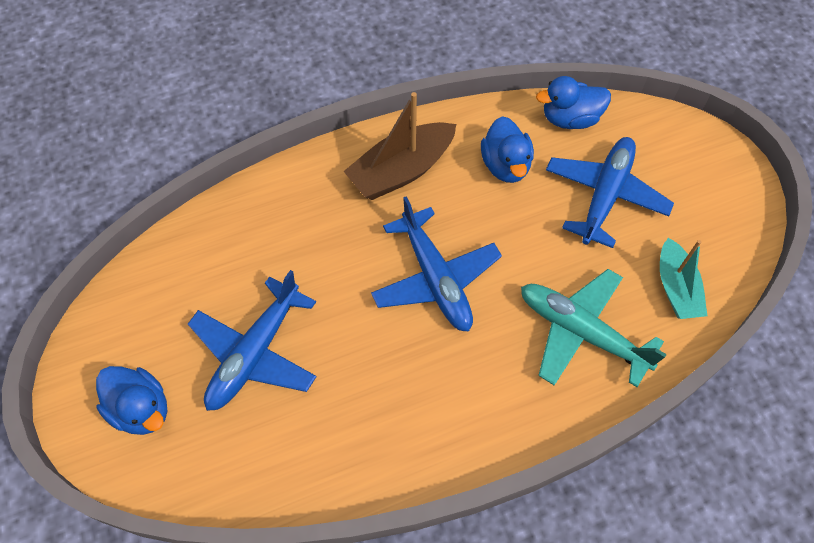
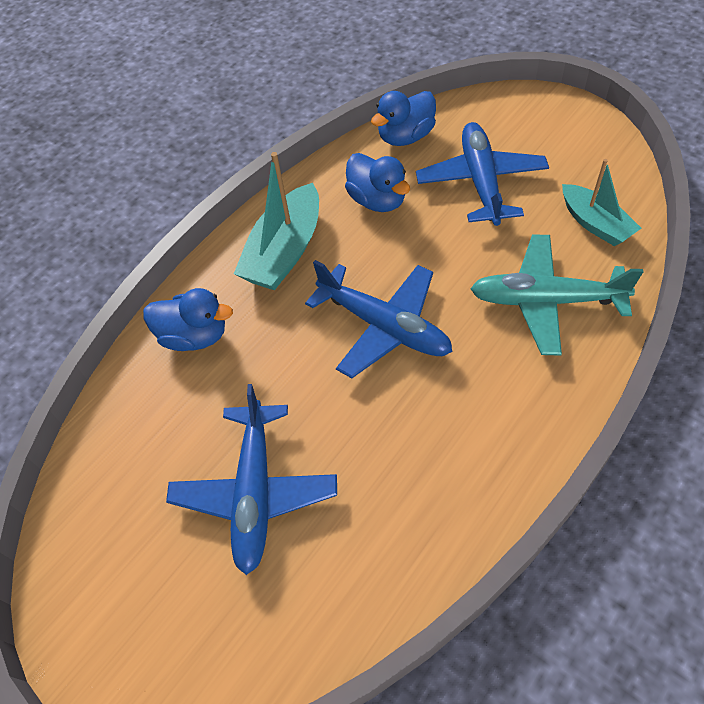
camera: 25 degrees left, 5 degrees down
blue duck [96,366,167,435] -> blue duck moved to [143,288,233,351]
brown boat [343,92,456,200] -> turquoise boat [234,152,319,290]

